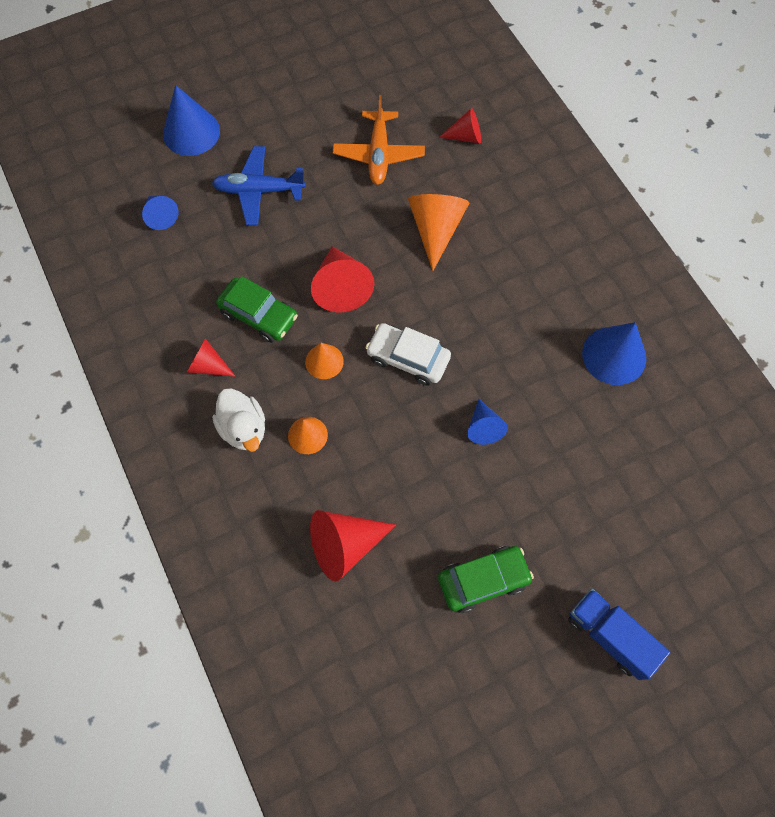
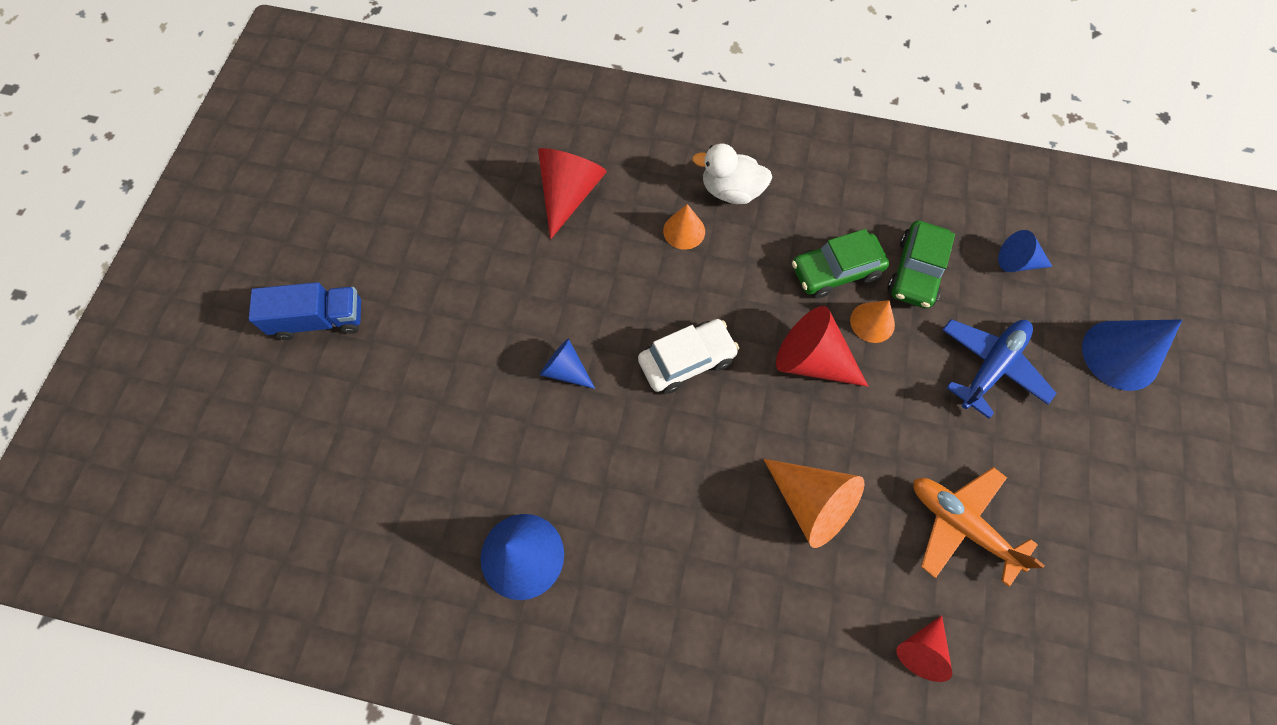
camera: 130 degrees right, 0 degrees up
red cone [186,338,236,377] -> none
orange cone [305,343,344,379] -> orange cone moved to [850,300,895,343]
green car [438,546,534,613] -> green car moved to [887,221,955,309]

